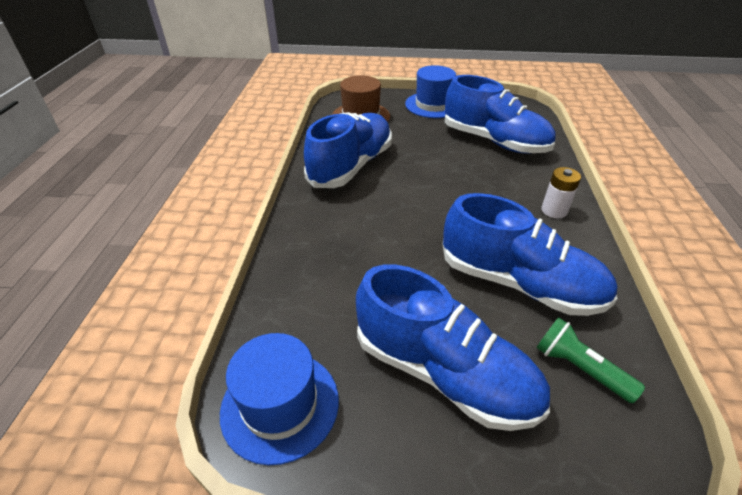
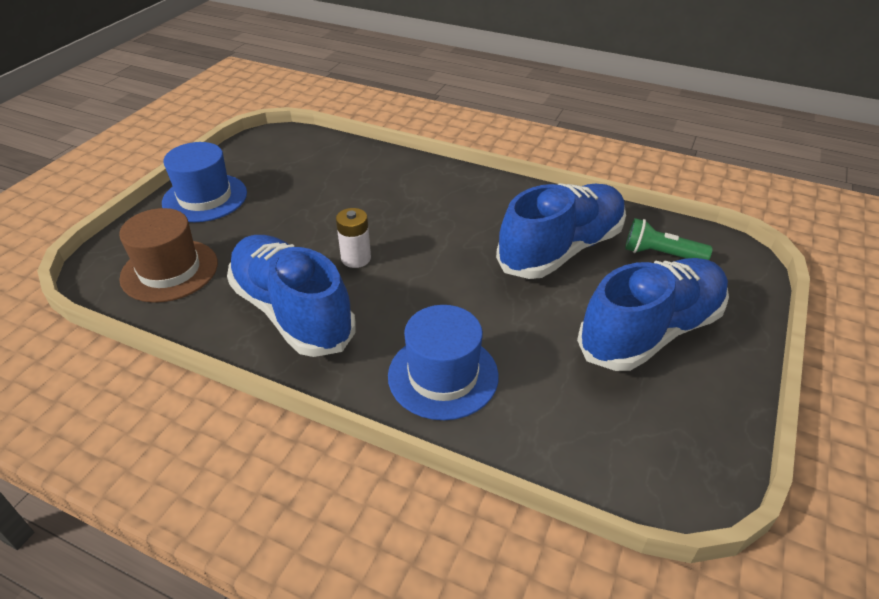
camera: 70 degrees left, 0 degrees up
blue hat [220,333,339,465] -> blue hat moved to [388,305,499,420]
blue shoe [445,75,555,154] -> none
green flashlight [536,317,645,403] -> green flashlight turned 45 degrees clockwise [625,218,713,260]
white battery [542,167,581,218] -> white battery moved to [336,208,371,268]

